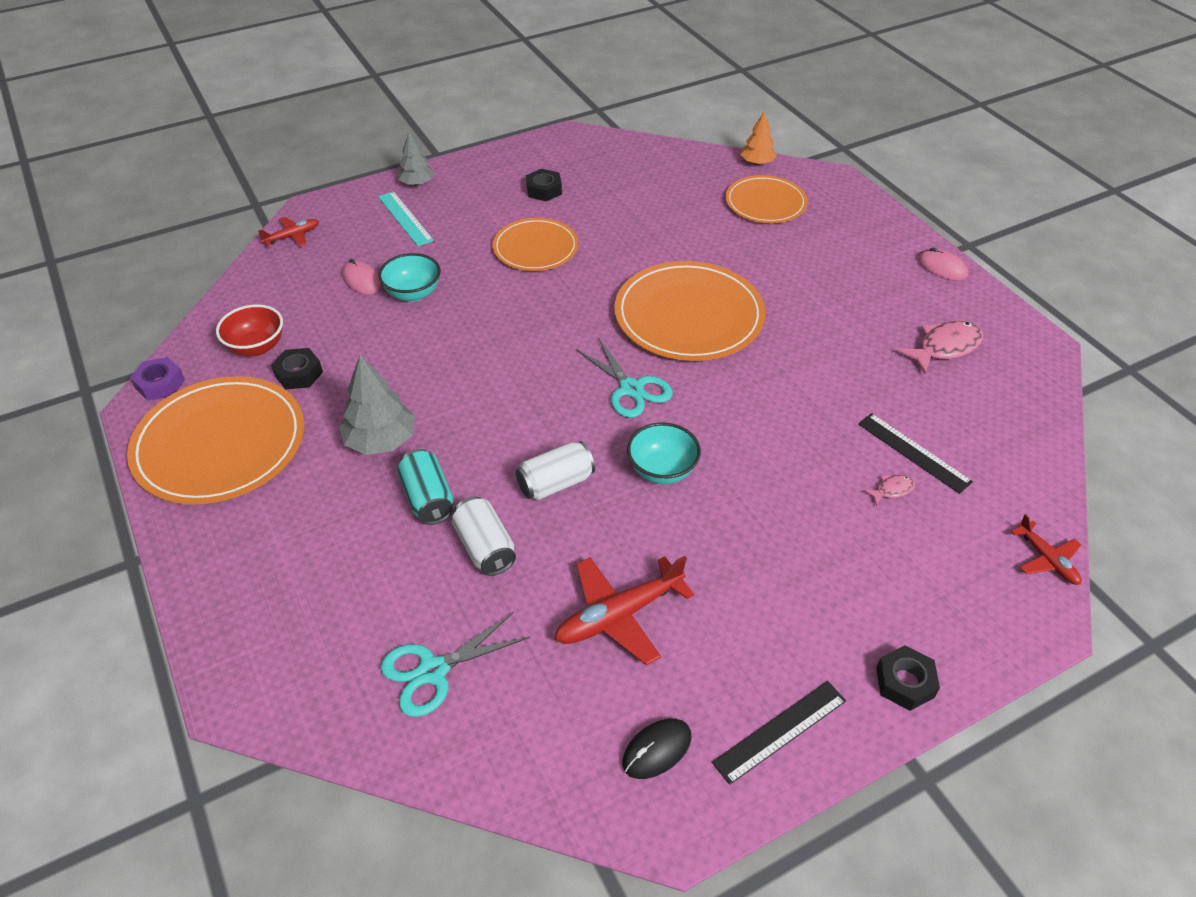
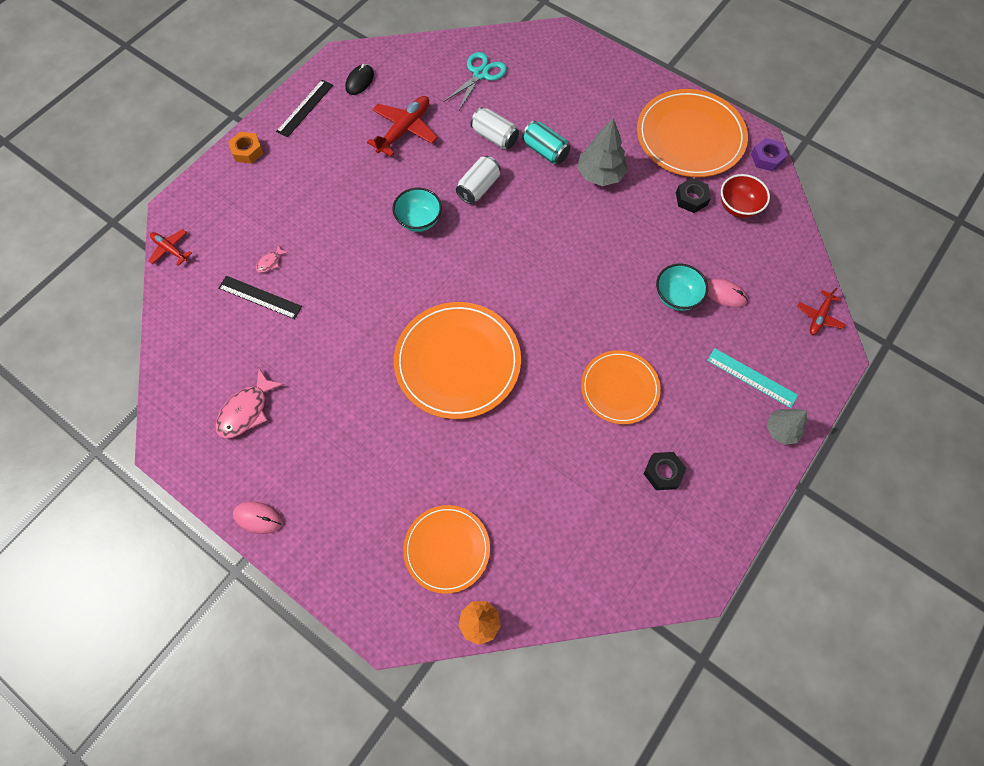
camera: 155 degrees right, 20 degrees up
turquoise scissors [576,337,673,418] -> none
black nut [876,645,940,711] -> orange nut [228,132,264,164]

